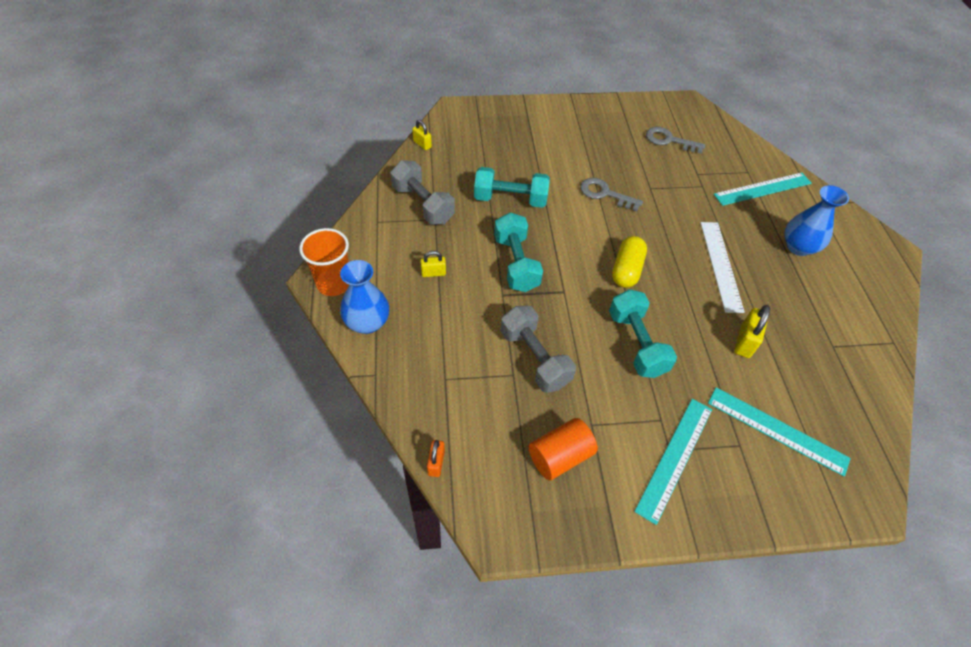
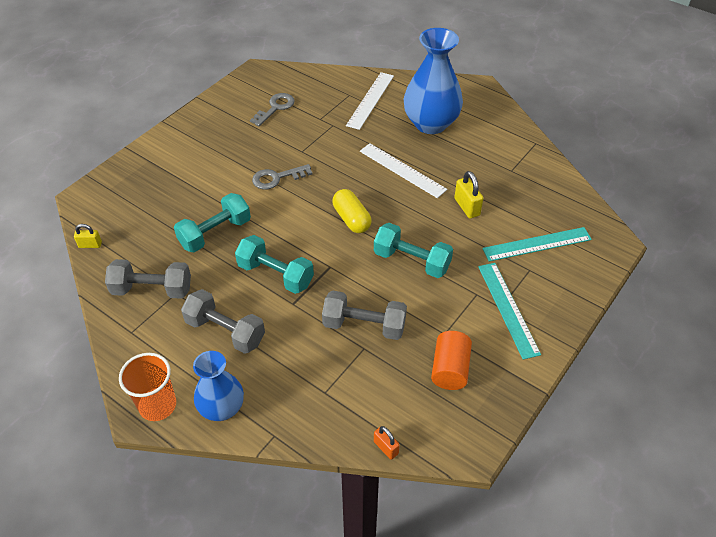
camera: 45 degrees left, 5 degrees down
yellow padlock [420,251,446,277] -> grey dumbbell [181,289,265,354]
grey key [646,127,705,154] -> grey key turned 150 degrees clockwise [250,93,295,126]
turquoise ruler [714,172,812,206] -> white ruler [346,72,394,130]
blue vase [785,185,849,256] -> blue vase [403,28,463,134], size x1.64

